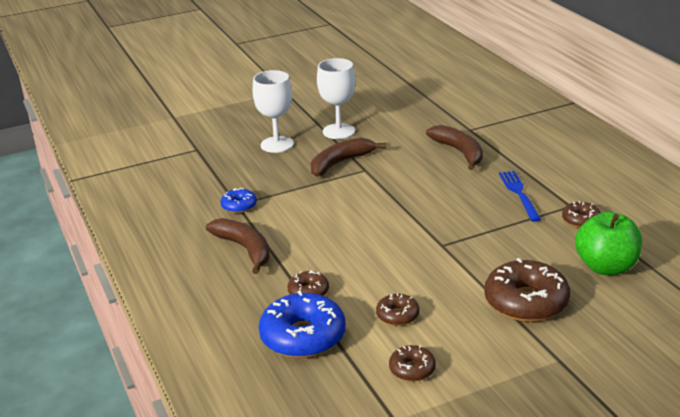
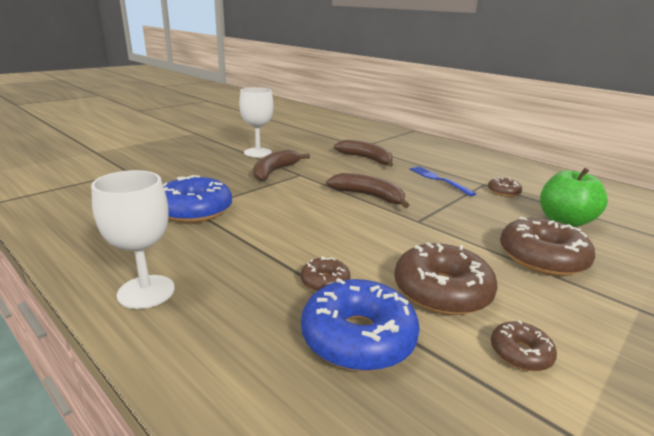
camera: 25 degrees left, 5 degrees down
brown banana [206,218,270,274] -> brown banana moved to [326,173,409,208]
blue donut [221,188,257,213] -> blue donut [163,175,232,223], size x1.95
white goblet [252,70,294,153] -> white goblet moved to [91,170,175,309]
brown donut [376,293,420,326] -> brown donut [394,242,498,315], size x1.95

